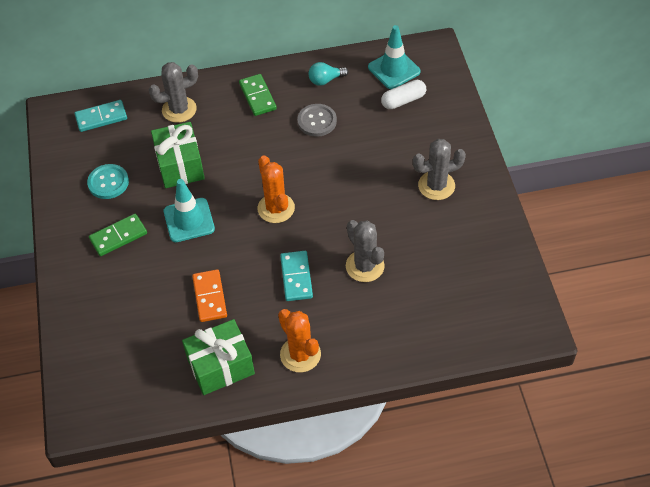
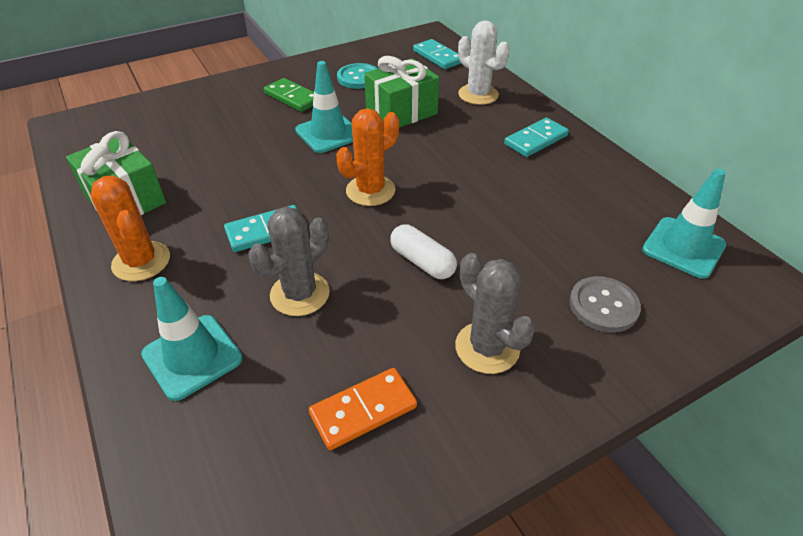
camera: 70 degrees right, 10 degrees down
grey cactus [149,62,198,123] -> white cactus [458,20,510,105]
orange domino [192,269,227,322] -> orange domino moved to [309,368,417,450]
green domino [239,74,277,116] -> turquoise domino [504,118,569,157]
orange cactus [278,309,321,372] -> orange cactus turned 75 degrees counterclockwise [91,175,170,281]
grey button [297,104,337,137] -> grey button moved to [569,276,641,333]
turquoise light bulb [308,62,349,86] -> none
white capsule [381,80,426,109] -> white capsule moved to [390,224,457,279]
none -> turquoise traffic cone [141,277,243,401]

